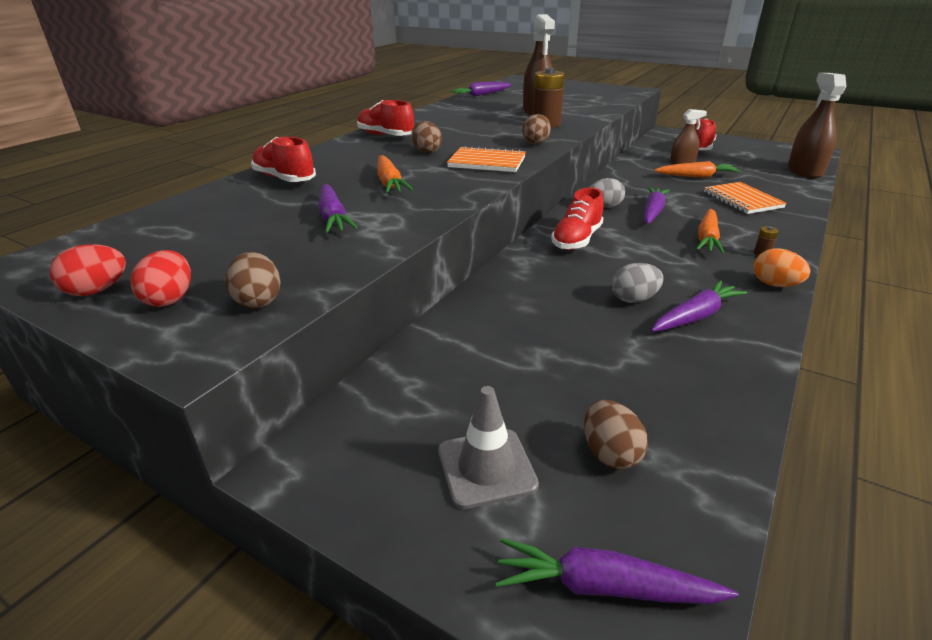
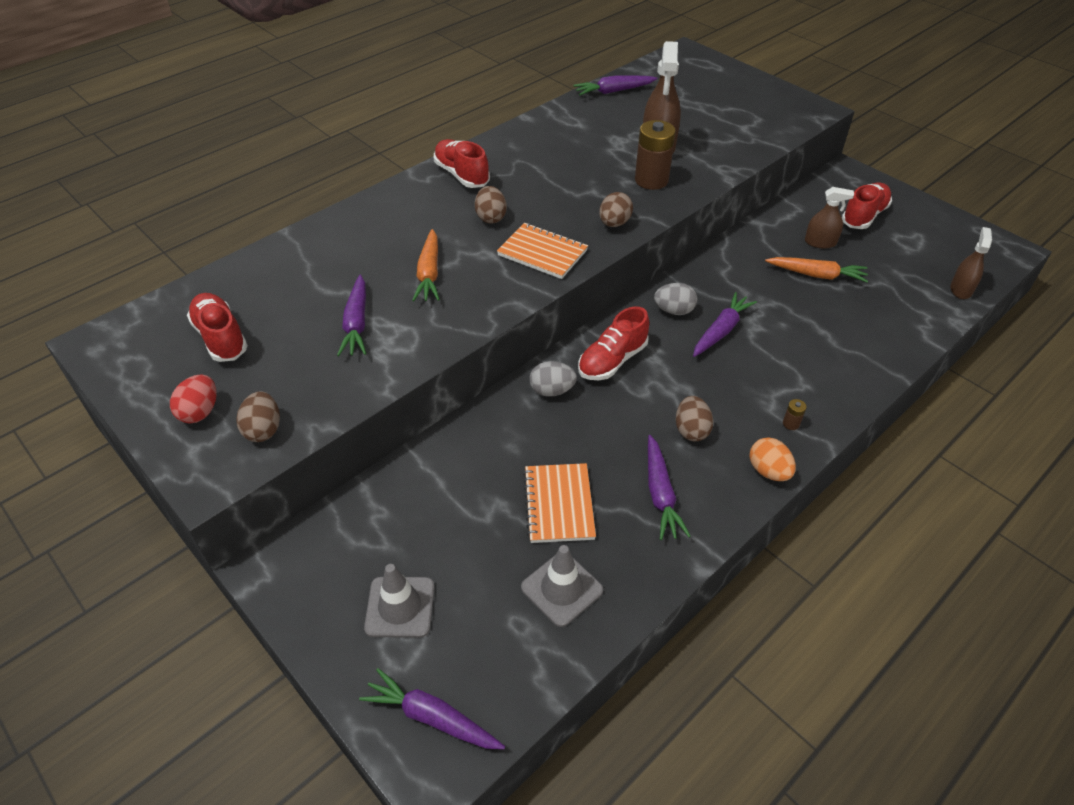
camera: 15 degrees right, 15 degrees up
red egg [50,244,126,296] -> none
red shoe [251,137,316,182] -> red shoe moved to [187,293,248,362]
brown egg [584,400,648,470] -> brown egg moved to [676,396,714,441]
grey egg [612,263,663,303] -> grey egg moved to [530,361,577,397]
purple carrot [651,280,747,332] -> purple carrot turned 105 degrees clockwise [648,435,691,540]
orange carrot [696,209,725,254] -> none
orange notebook [704,182,787,214] -> orange notebook moved to [523,463,596,543]
brown spray bottle [788,73,846,178] -> brown spray bottle [951,227,992,299], size x0.58
none -> grey traffic cone [521,545,603,627]

